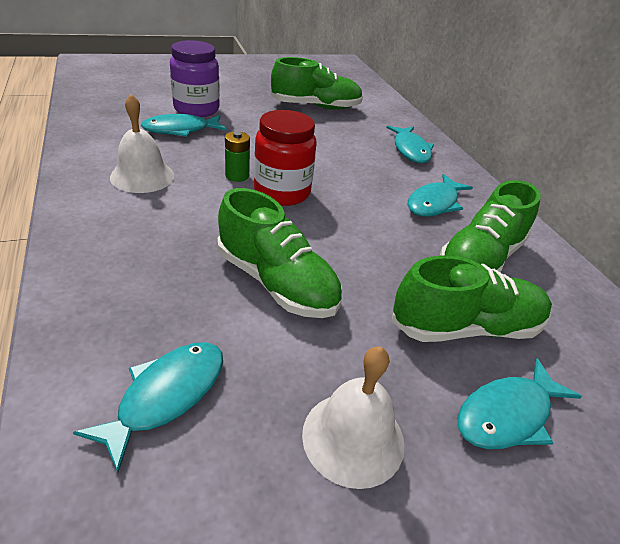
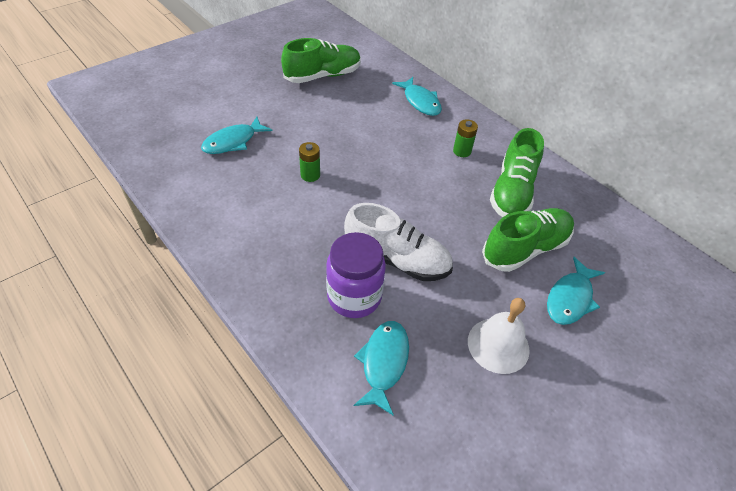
camera: 20 degrees left, 10 degrees up
white bell [110,94,174,193] -> none
purple jar [170,40,220,117] -> purple jar moved to [326,232,386,318]
green shoe [217,188,342,318] -> white shoe [344,203,453,281]
red jar [254,110,317,206] -> none
turquoise fish [408,174,473,217] -> green battery [453,119,478,157]

